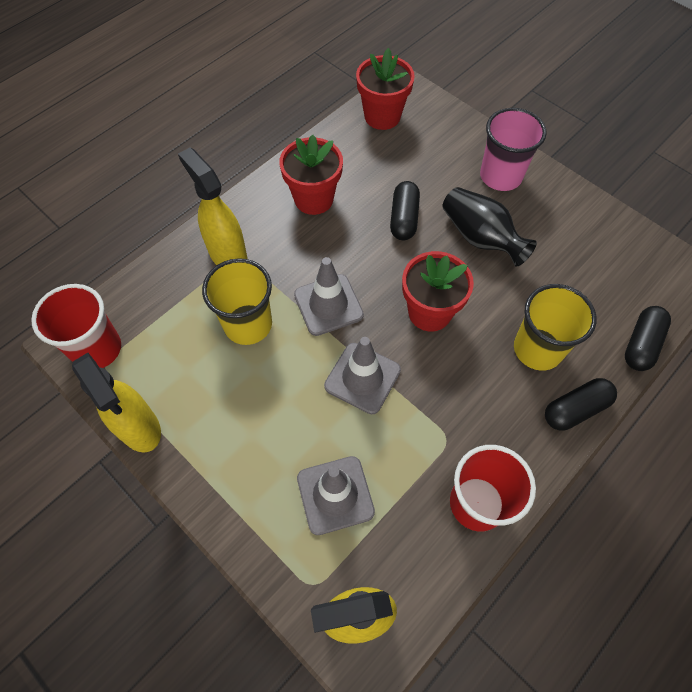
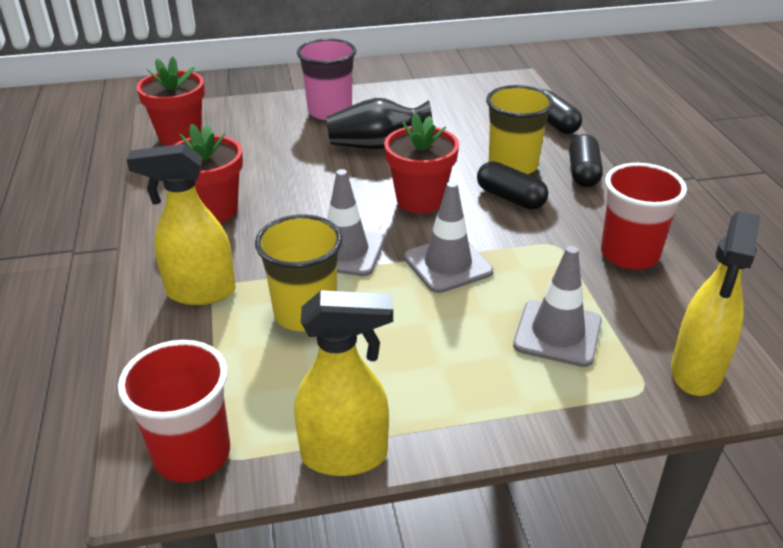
camera: 55 degrees left, 25 degrees down
black capsule [390,181,420,240] -> black capsule moved to [477,161,548,210]

